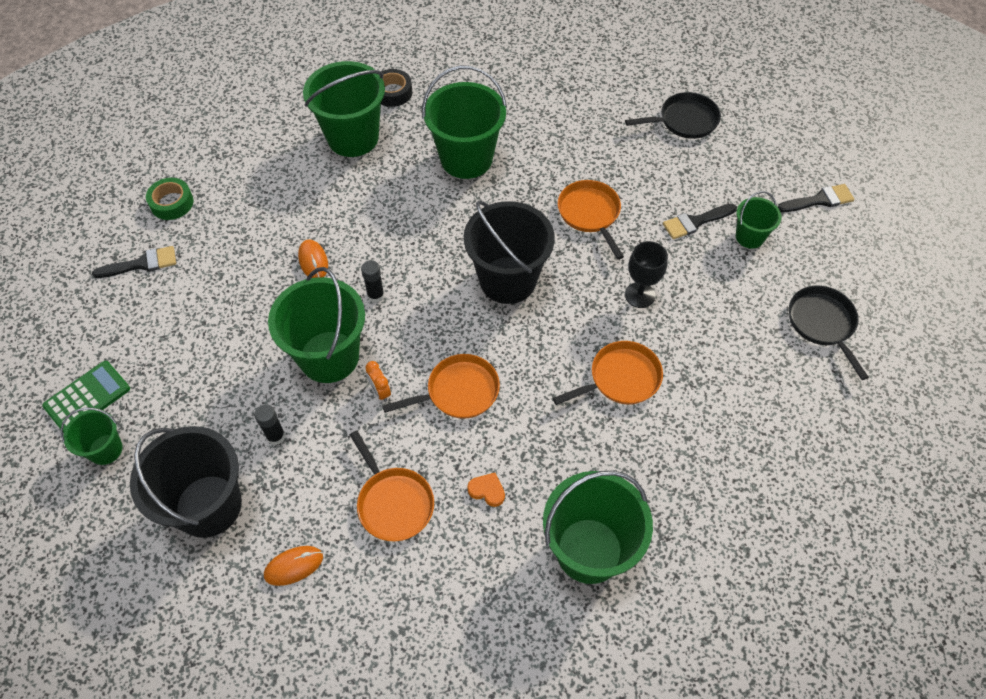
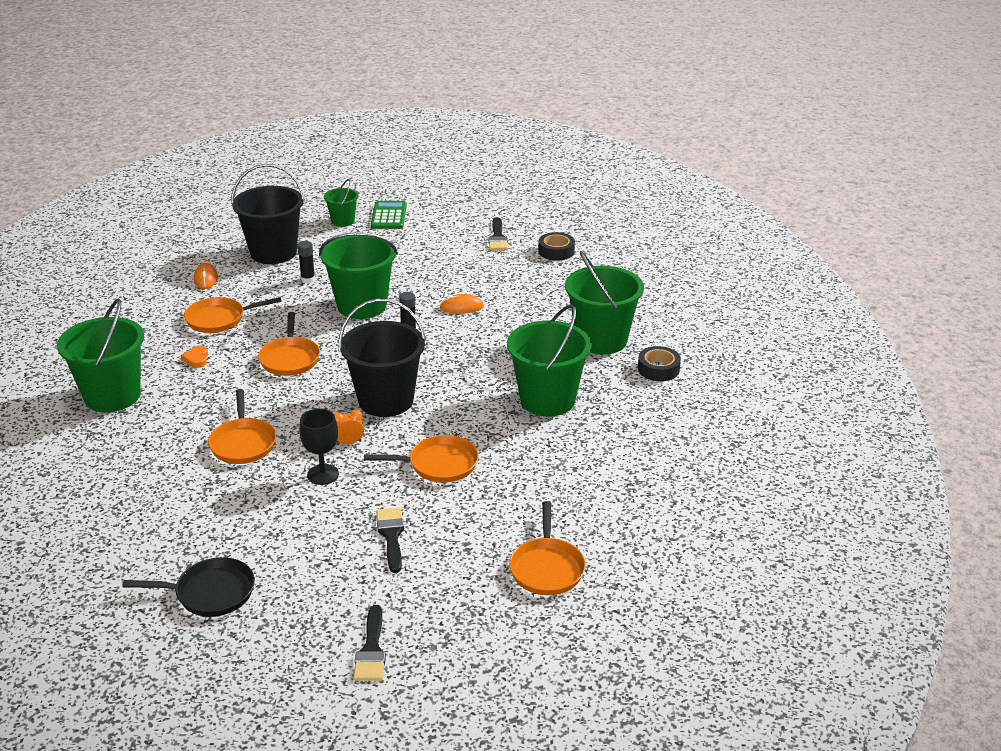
camera: 105 degrees right, 25 degrees down
green calculator [42,361,130,433] -> green calculator turned 150 degrees counterclockwise [371,201,407,229]
green tape [146,178,193,220] -> black tape [538,232,575,261]
orange clock [365,361,391,402] -> orange clock moved to [334,410,364,445]
orange heart [467,473,505,507] -> orange heart turned 135 degrees clockwise [181,346,208,368]
black pan [625,92,721,139] -> orange pan [509,501,586,595]
green bucket [736,191,782,249] -> none

